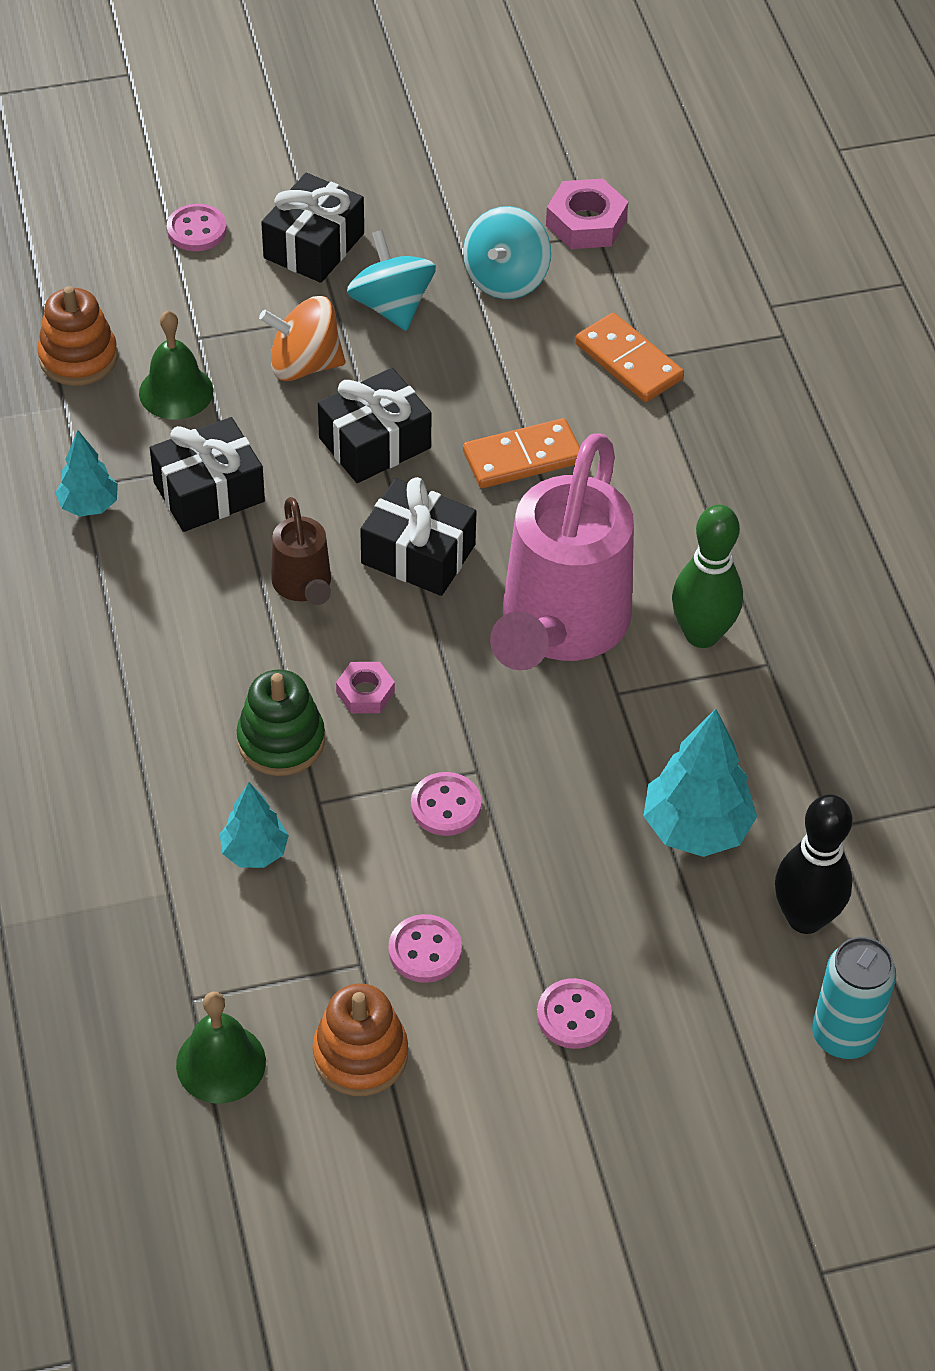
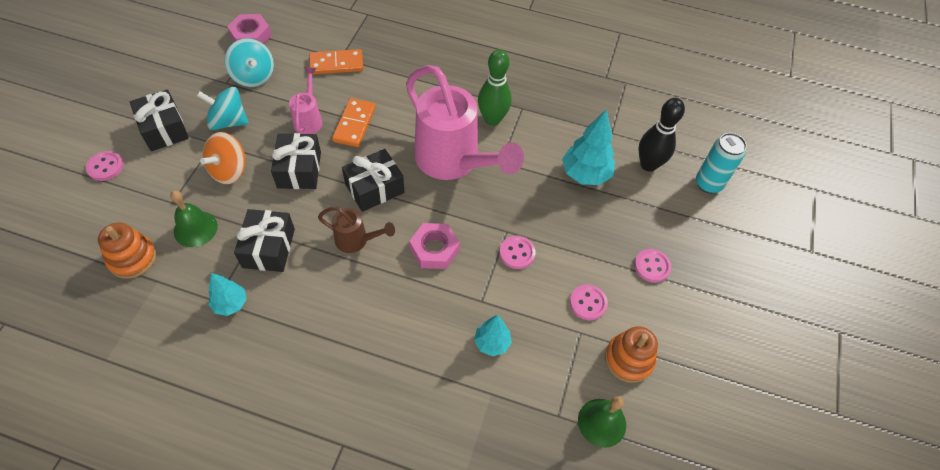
camera: 60 degrees left, 5 degrees up
green stacking toy [237,669,325,776] -> none
pink nut [336,662,395,713] -> pink nut [409,223,460,269], size x1.62
none -> pink watering can [289,67,323,134]

